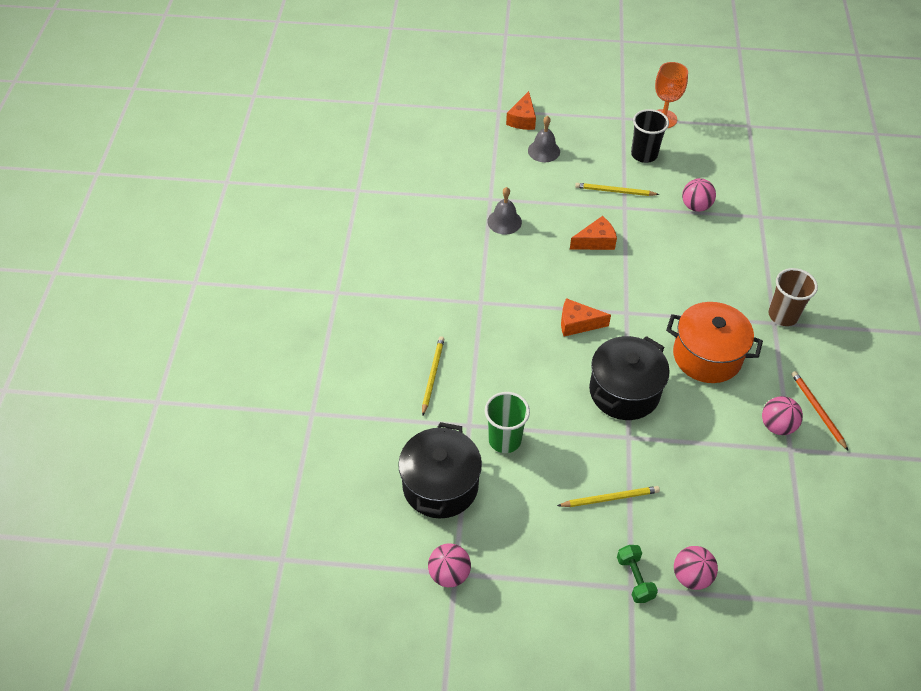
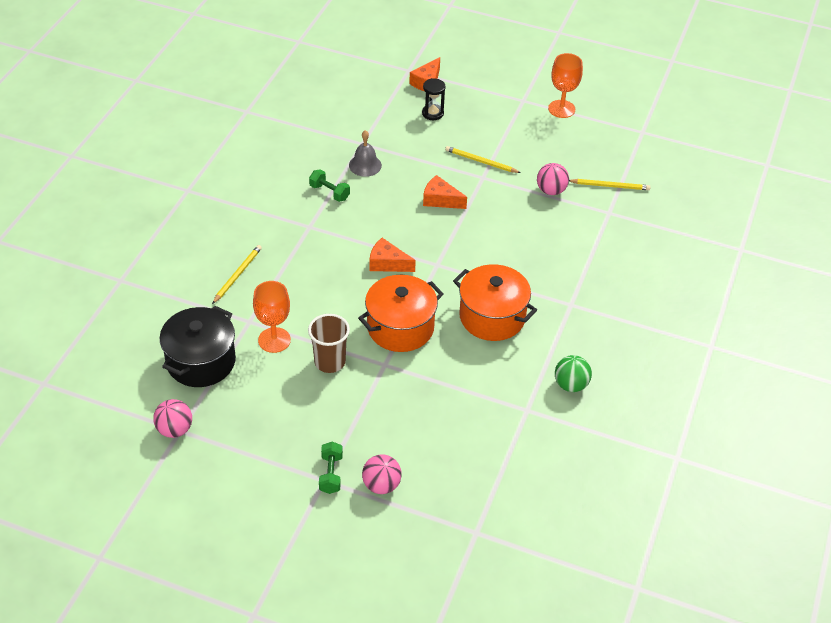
camera: 15 degrees right, 5 degrees down
green cup [485,392,530,453] -> orange goblet [253,281,291,353]
grey bell [528,116,560,162] -> black hourglass [422,78,446,120]
yellow pencil [557,486,660,507] -> yellow pencil moved to [569,179,650,190]
orange cheese [570,216,617,250] -> orange cheese turned 150 degrees counterclockwise [423,175,467,209]
black pot [589,336,670,420] -> orange pot [358,275,443,352]
black cup [631,109,669,163] -> none
pink ball [762,396,803,435] -> none
brown cup [768,268,818,326] -> brown cup moved to [308,314,350,373]
orange pencil [791,371,848,450] -> green ball [555,355,592,392]
none -> green dumbbell [309,169,350,202]

